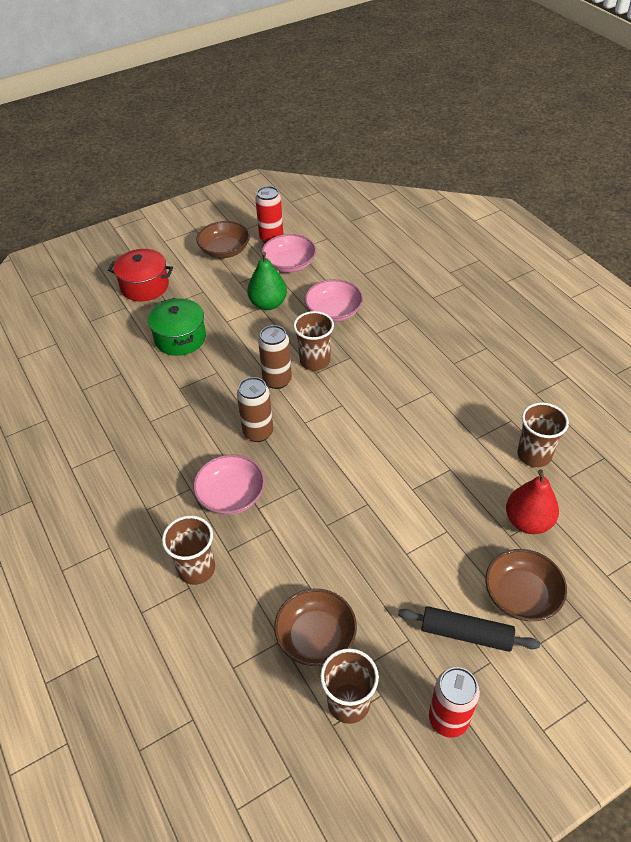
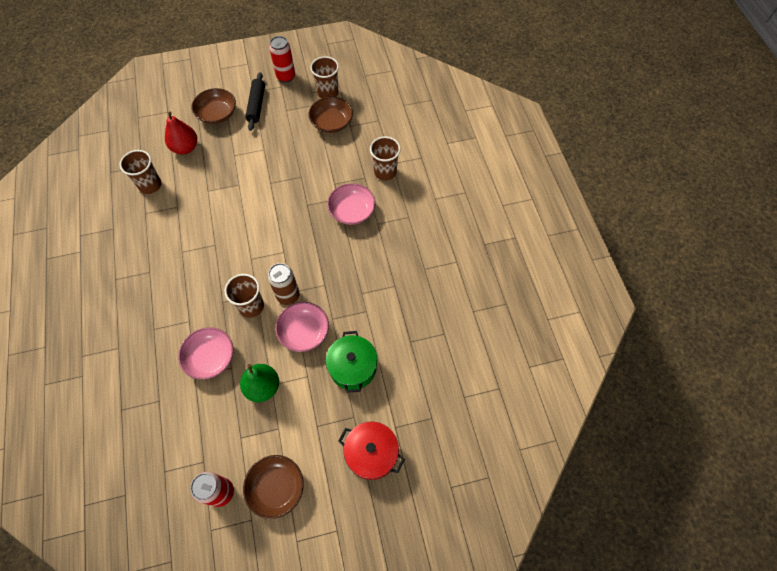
camera: 165 degrees left, 15 degrees up
brown can [237,377,273,442] -> none
pink bowl [262,234,316,273] -> pink bowl moved to [275,302,329,352]
black rolling pin [398,606,540,652] -> black rolling pin turned 60 degrees clockwise [245,72,265,131]

